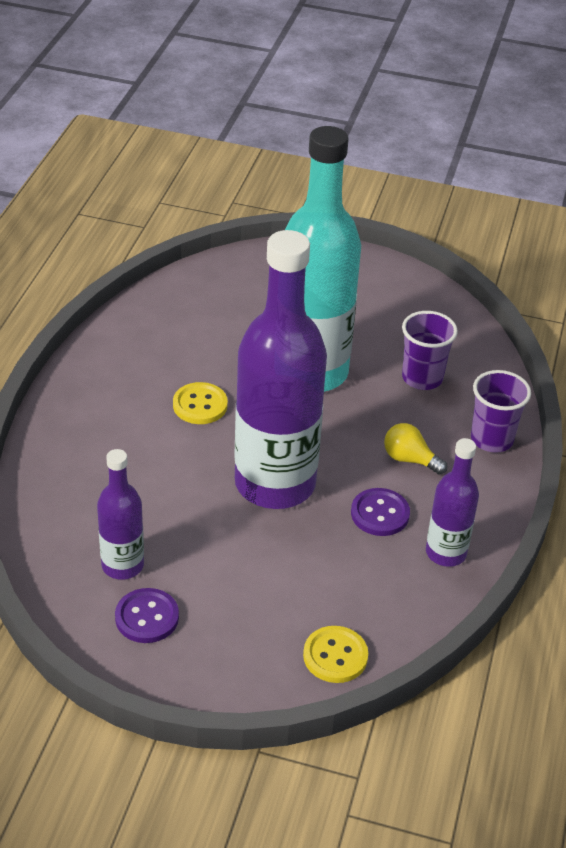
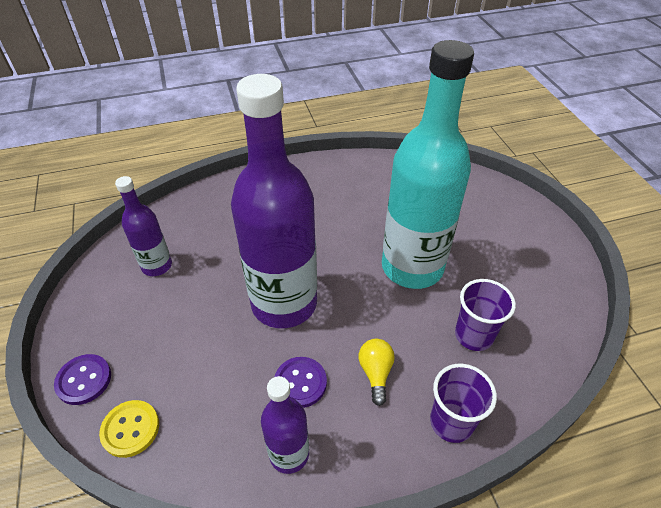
camera: 60 degrees right, 5 degrees up
purple button [115,588,179,643] -> purple button moved to [54,354,111,405]
yellow button [173,382,228,424] -> none

